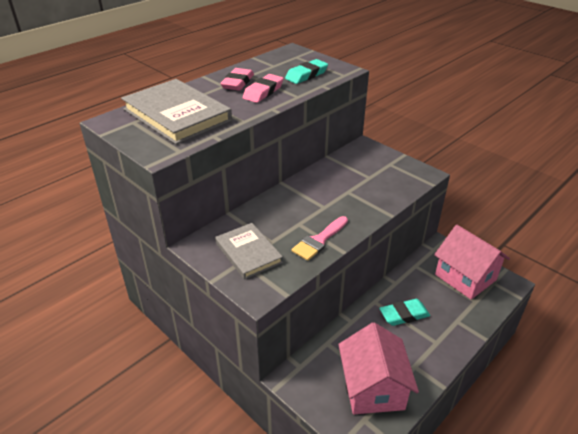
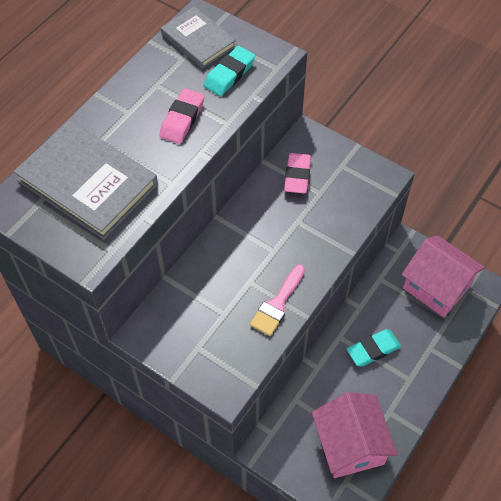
camera: 10 degrees left, 20 degrees up
grey book [215,223,283,280] -> grey book moved to [161,7,236,69]
pink eraser [220,68,254,91] -> pink eraser moved to [284,153,311,194]

